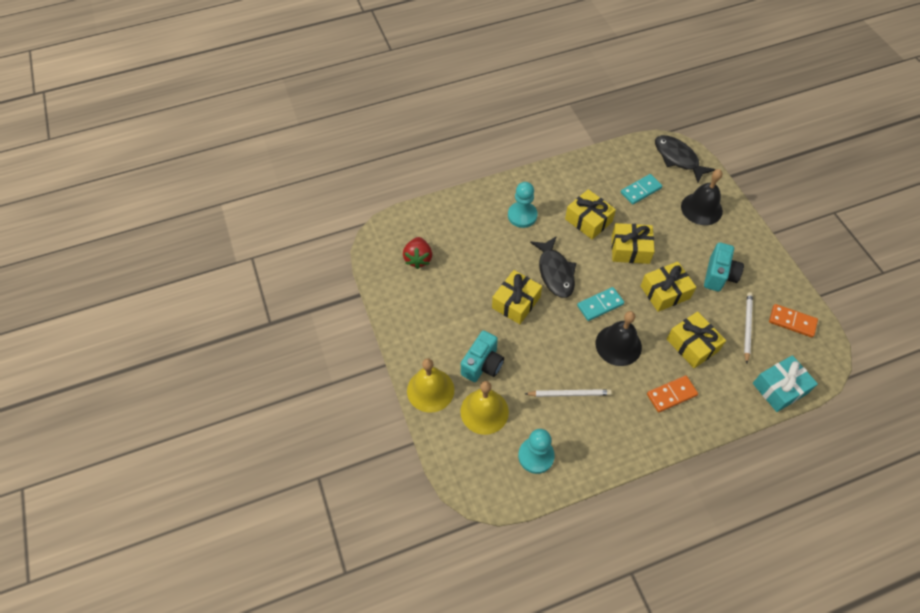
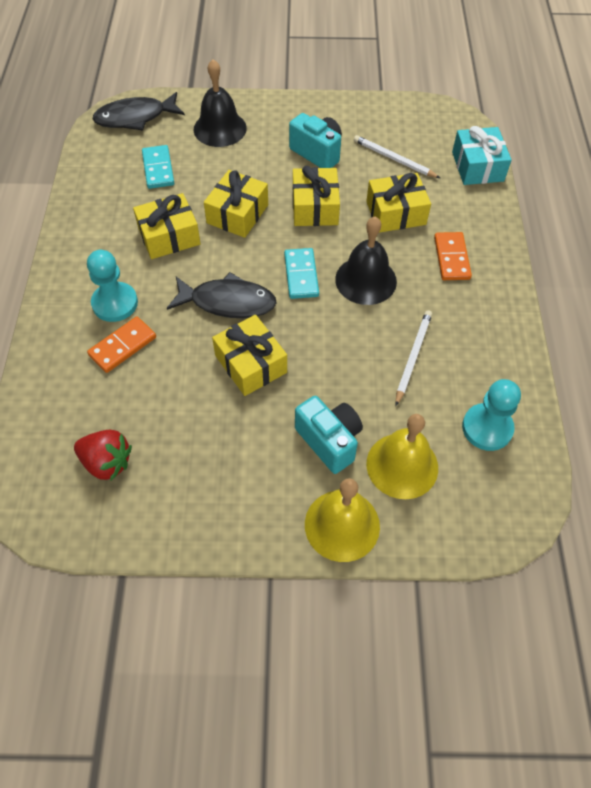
camera: 70 degrees left, 0 degrees up
orange domino [769,304,818,337] -> orange domino moved to [87,316,156,373]

